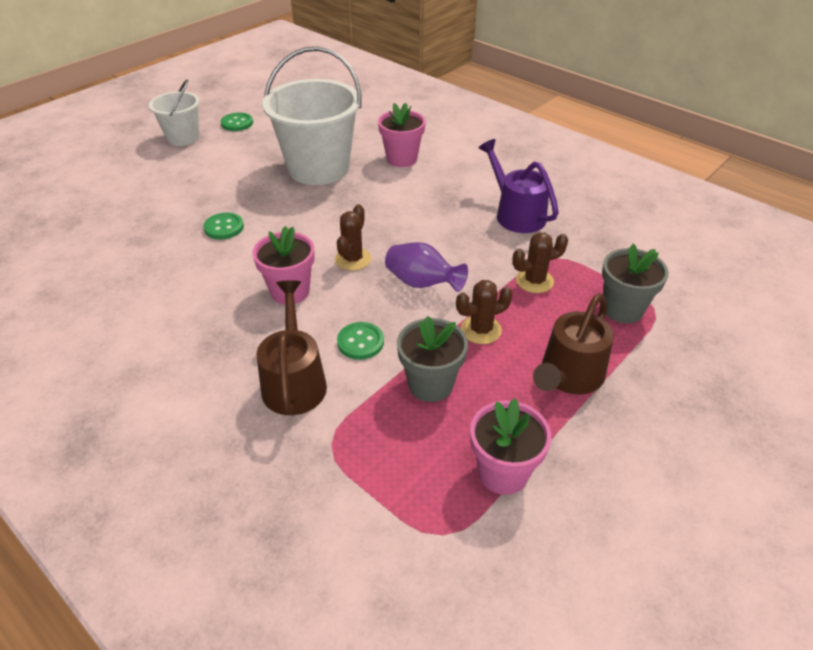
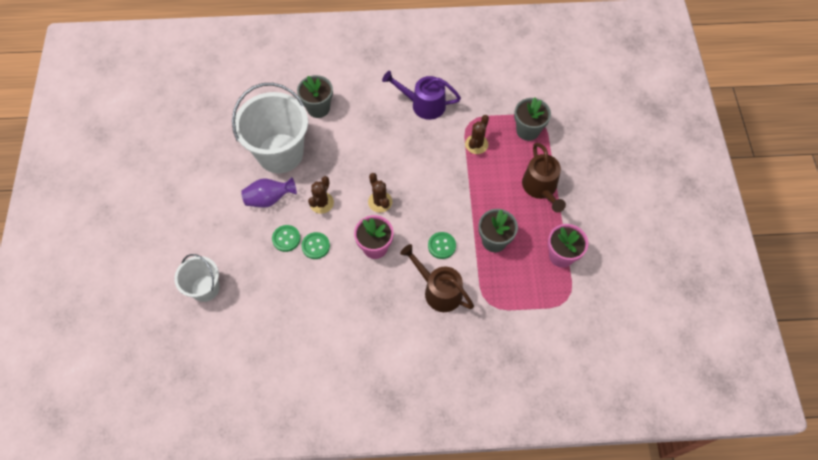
camera: 45 degrees left, 20 degrees up
white bucket [149,80,200,146] -> white bucket moved to [174,254,220,302]
green button [221,112,253,131] -> green button moved to [301,232,330,259]
pink flower pot [378,103,426,167] -> grey flower pot [297,75,333,118]
purple vase [385,242,468,292] -> purple vase moved to [241,177,297,208]
brown cactus [456,280,513,344] -> brown cactus moved to [308,176,334,214]

